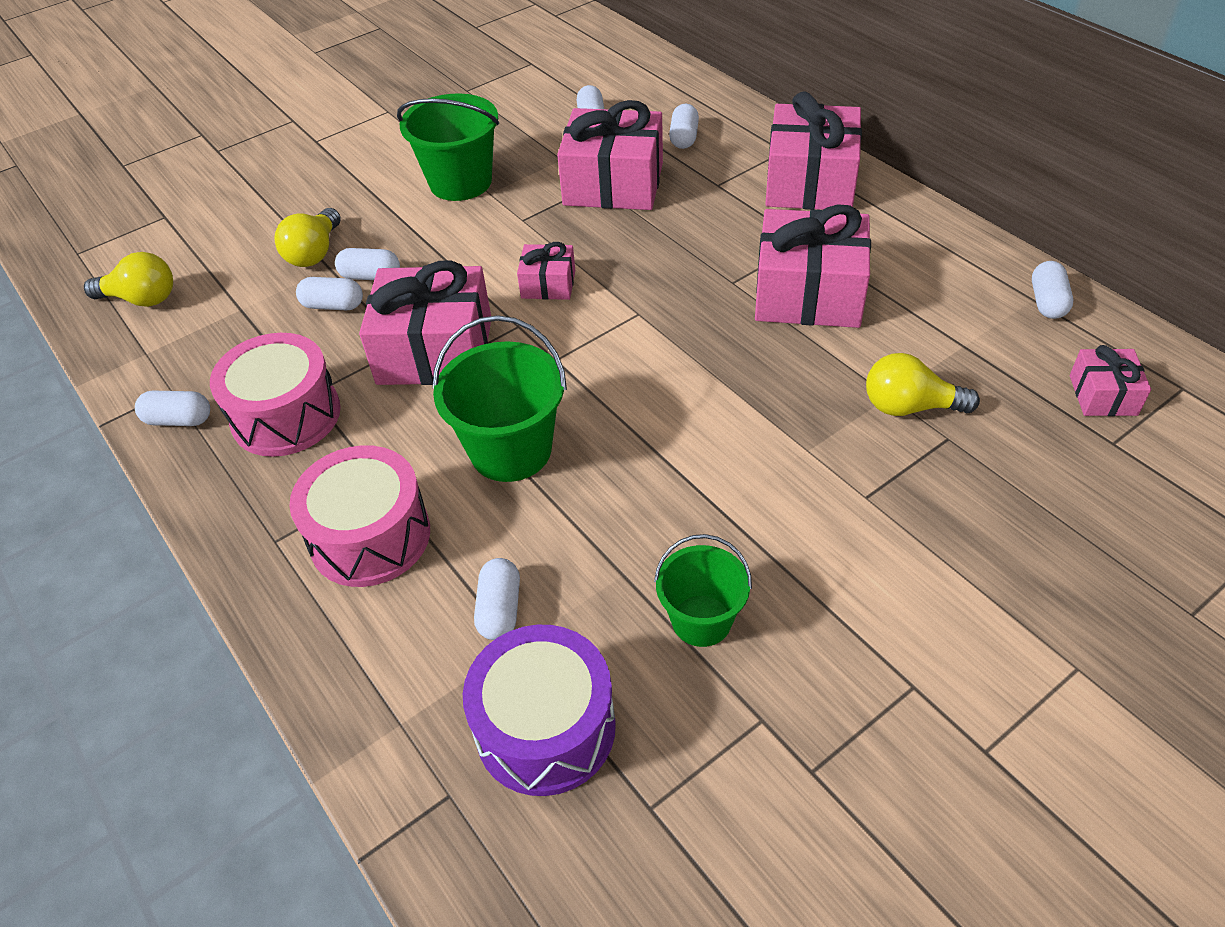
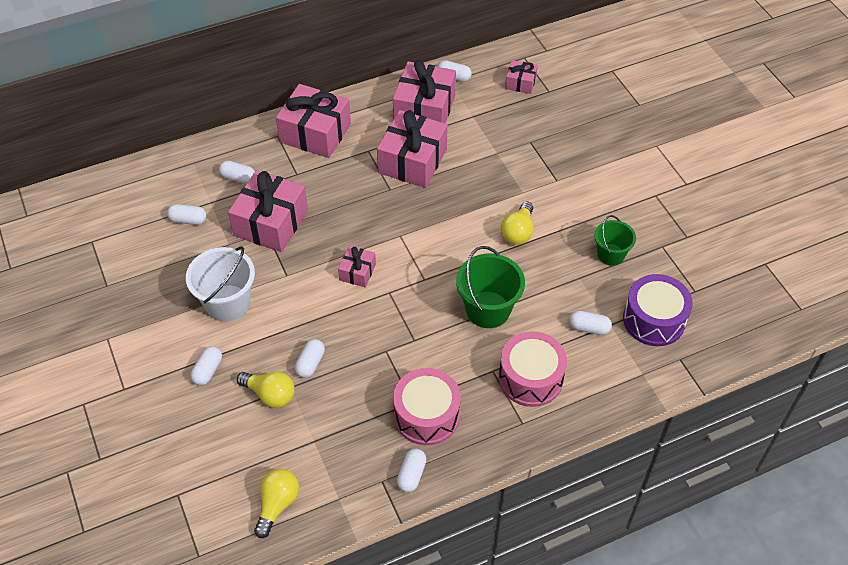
camera: 80 degrees left, 5 degrees up
white capsule [296,277,363,310] -> white capsule moved to [190,346,222,386]
pink gift [359,260,491,385] -> pink gift moved to [393,60,456,123]
green bucket [397,93,499,201] -> white bucket [186,246,255,322]
yellow light bulb [866,353,980,416] -> yellow light bulb moved to [501,202,533,245]

